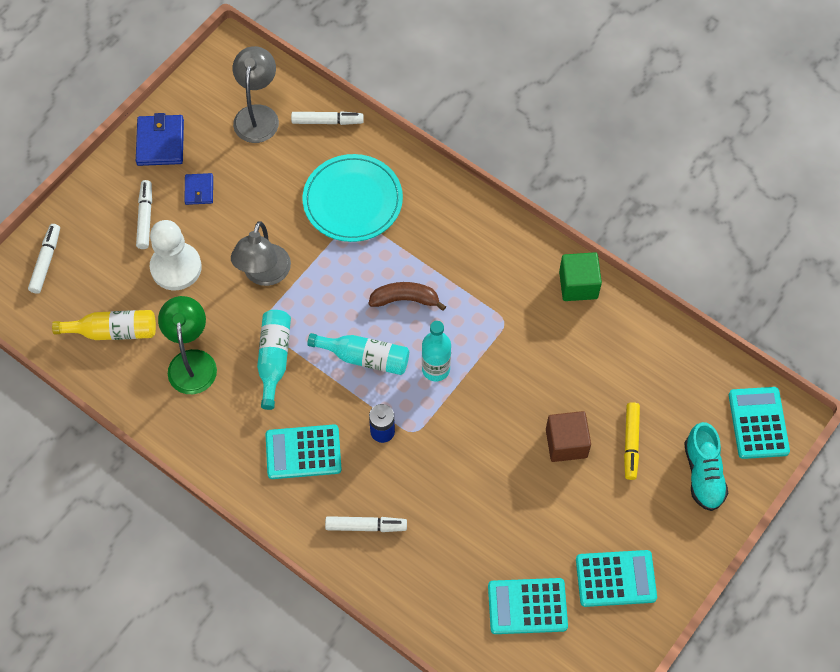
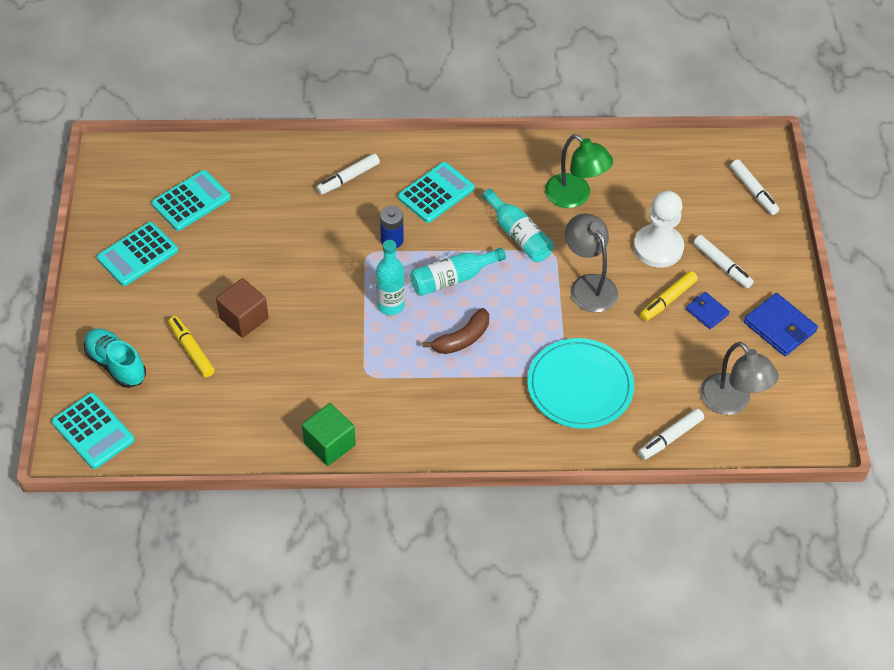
camera: 140 degrees right, 10 degrees down
yellow bottle [52,310,156,340] -> none
none -> yellow marker [640,271,698,321]

